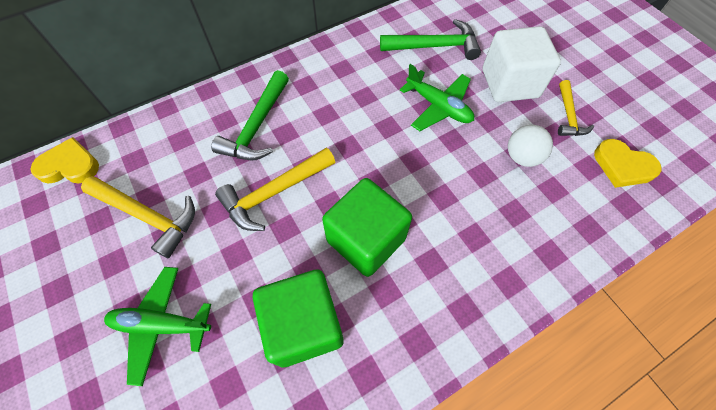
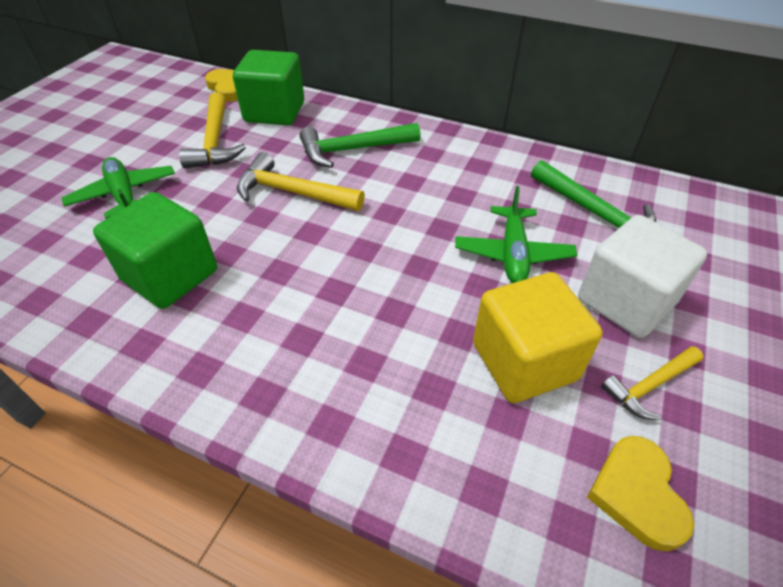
camera: 55 degrees right, 15 degrees down
green cube [322,178,412,277] -> green cube moved to [233,50,304,125]
white ball [508,125,553,167] -> yellow cube [473,272,603,403]

